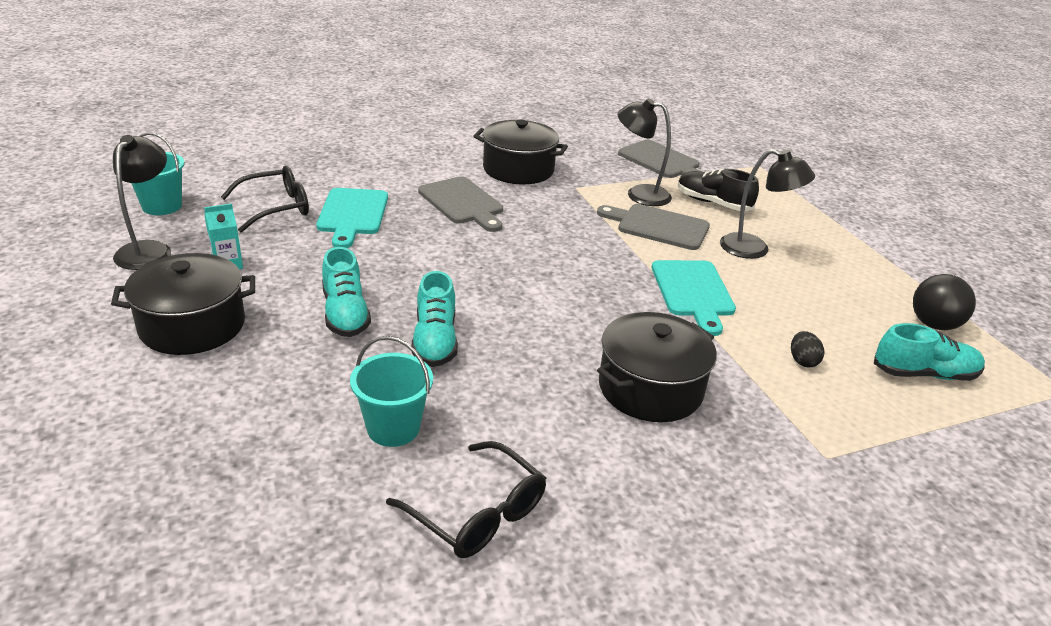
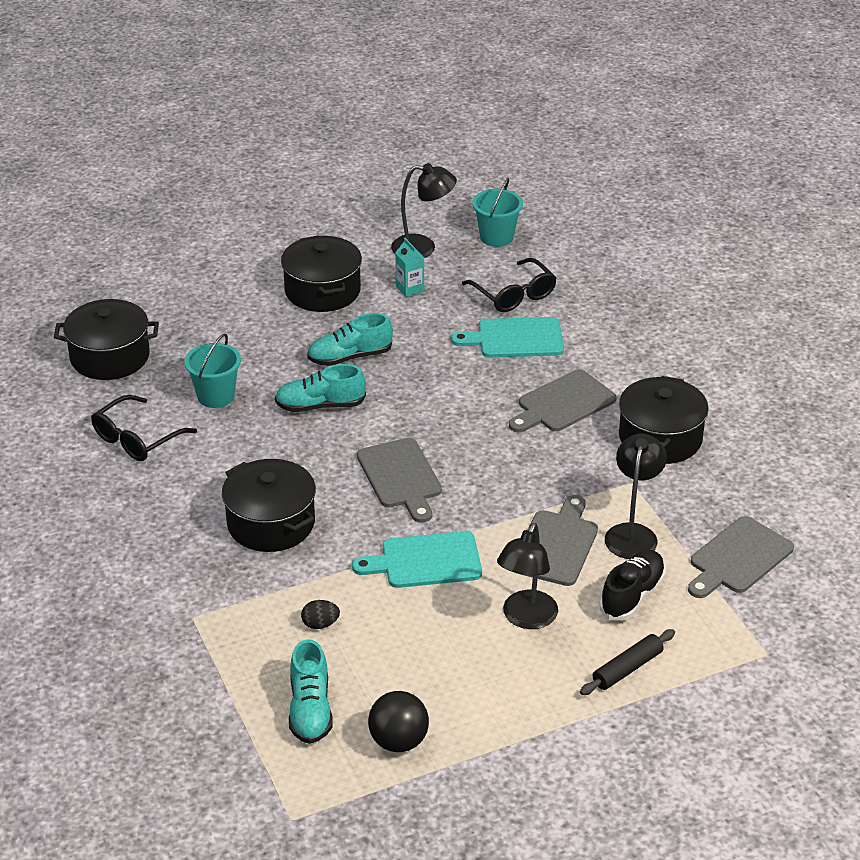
camera: 90 degrees right, 5 degrees up
none -> black pot [54,299,159,380]
none -> grey cutting board [357,438,442,523]
none -> black rolling pin [580,629,675,695]

